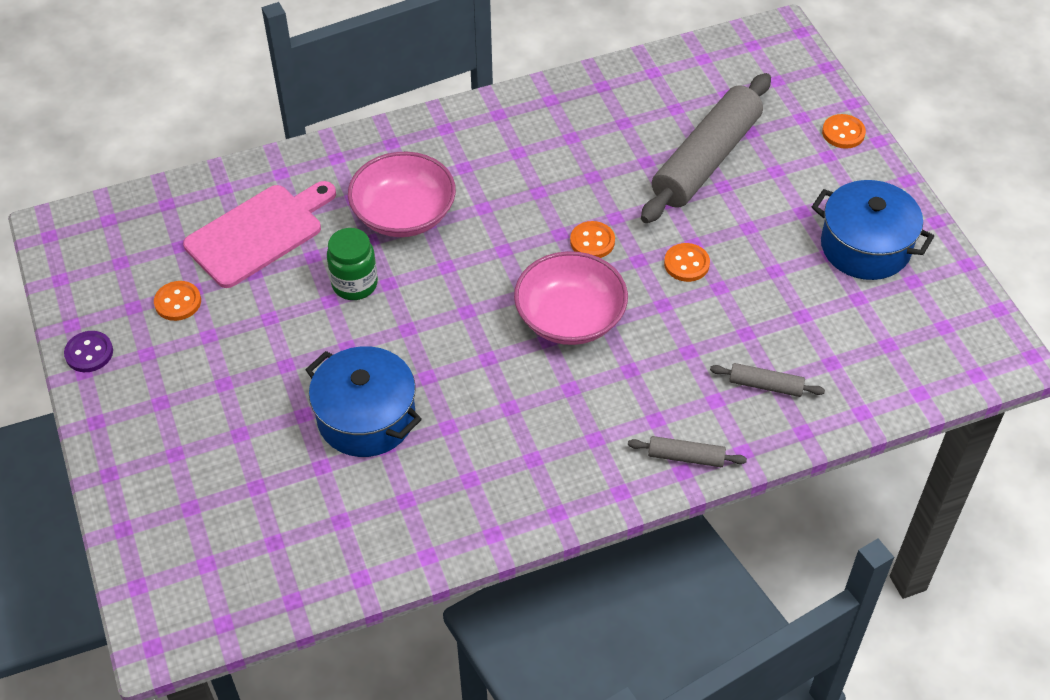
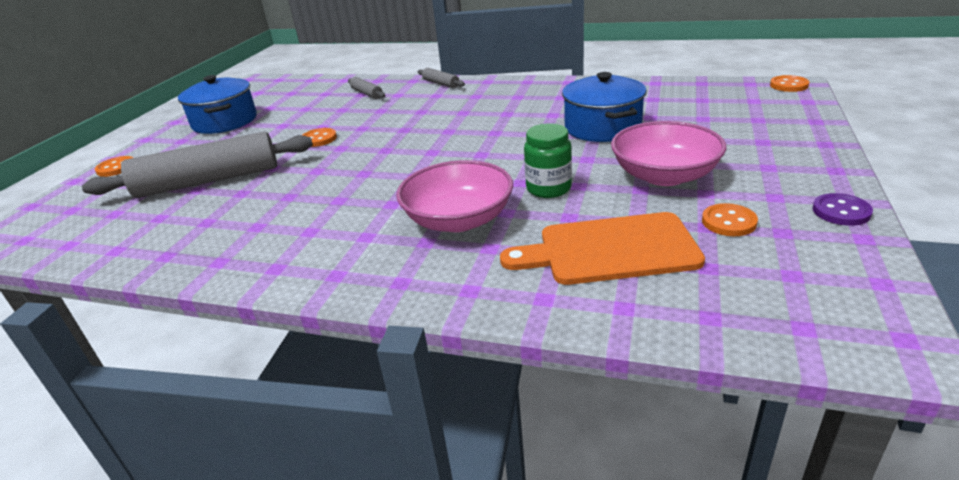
camera: 140 degrees left, 20 degrees down
pink cutting board [183,181,336,288] -> orange cutting board [500,212,705,285]
pink bowl [514,251,628,345] -> pink bowl moved to [611,121,727,186]
orange button [570,221,615,258] -> orange button moved to [770,75,809,92]

